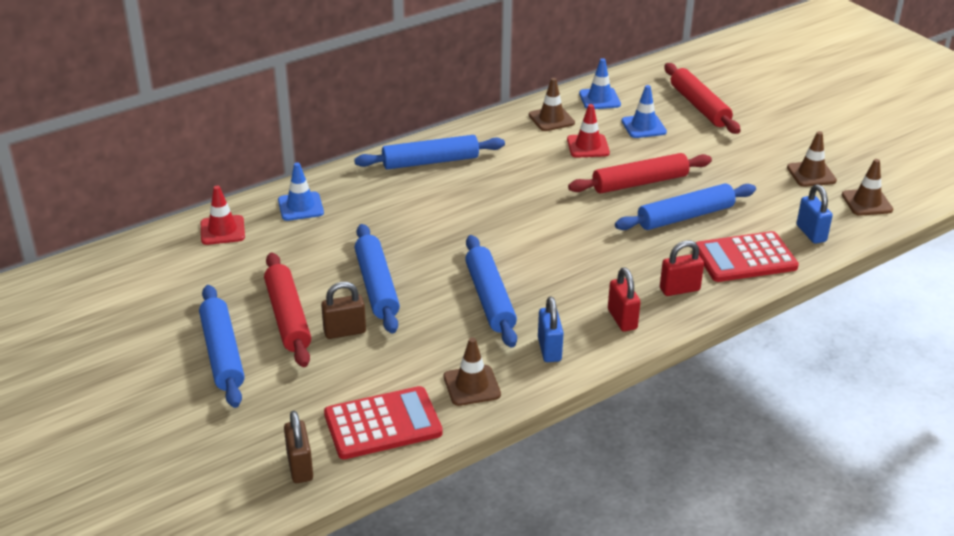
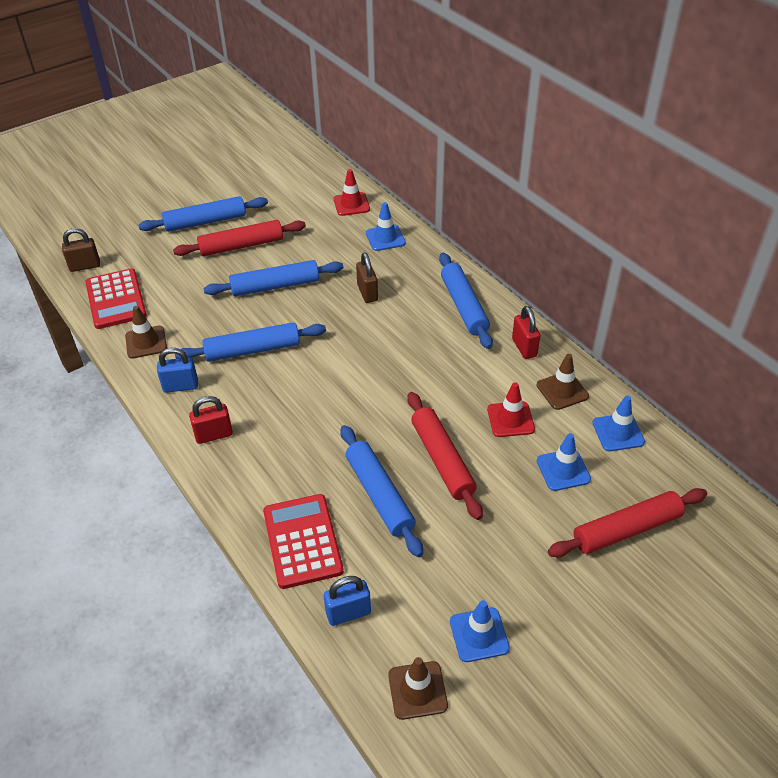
camera: 90 degrees right, 10 degrees up
brown padlock [321,282,366,339] -> brown padlock moved to [356,252,378,303]
red padlock [660,241,704,296] -> red padlock moved to [512,306,540,359]
brown traffic cone [787,131,837,187] -> blue traffic cone [450,600,510,662]

